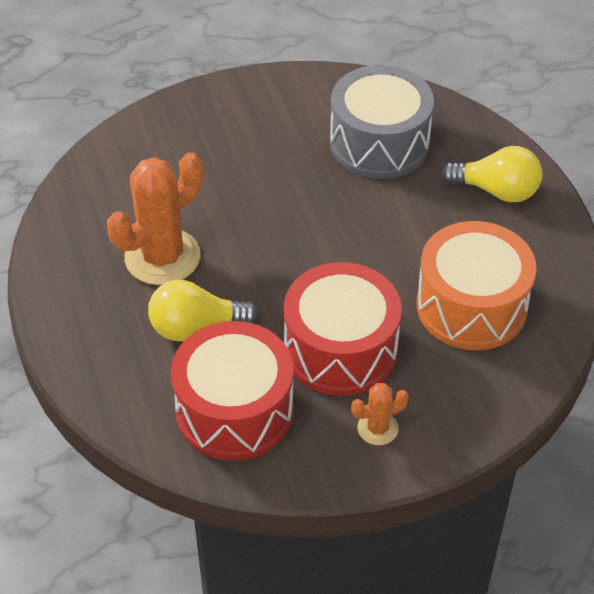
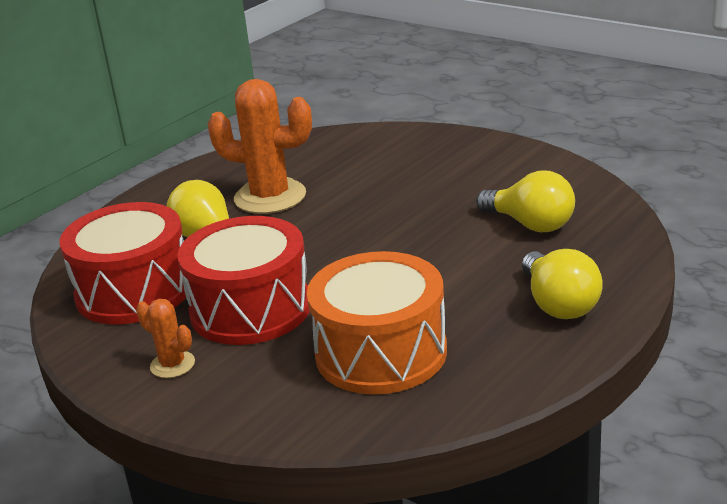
camera: 60 degrees right, 20 degrees down
grey drum [330,65,434,179] -> yellow light bulb [476,170,575,232]

